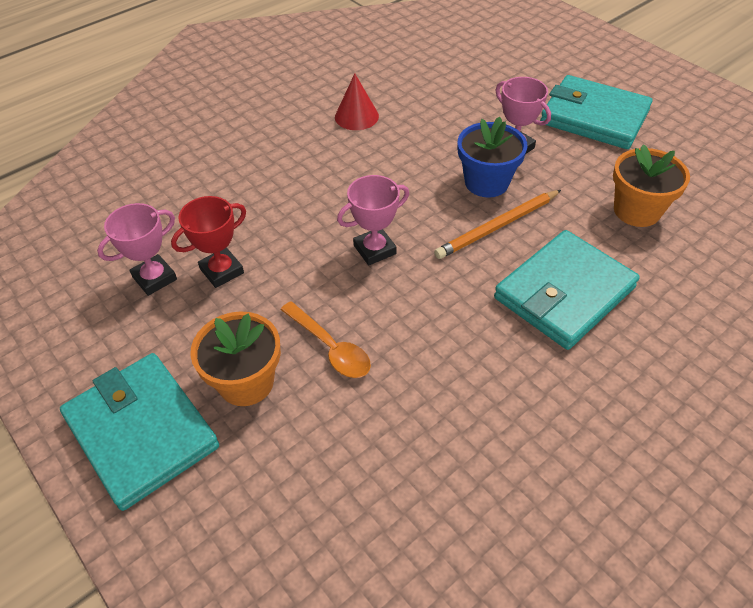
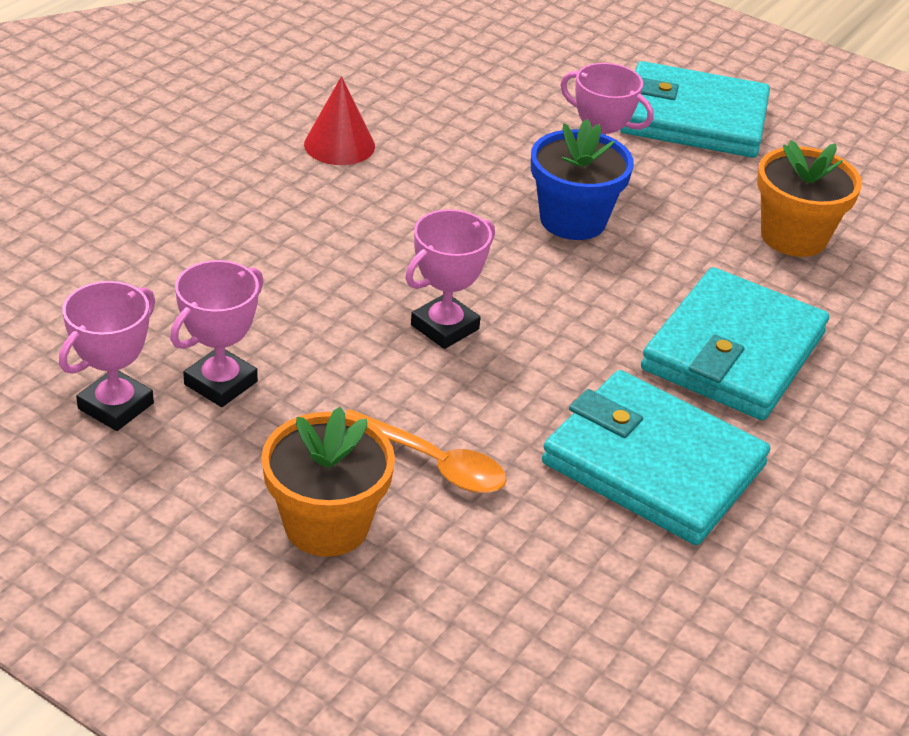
camera: 20 degrees left, 10 degrees down
turquoise wallet [60,353,219,511] -> turquoise wallet moved to [542,370,770,545]
red trophy [171,196,246,288] -> pink trophy [170,260,264,407]
orange pencil [434,190,561,259] -> none

